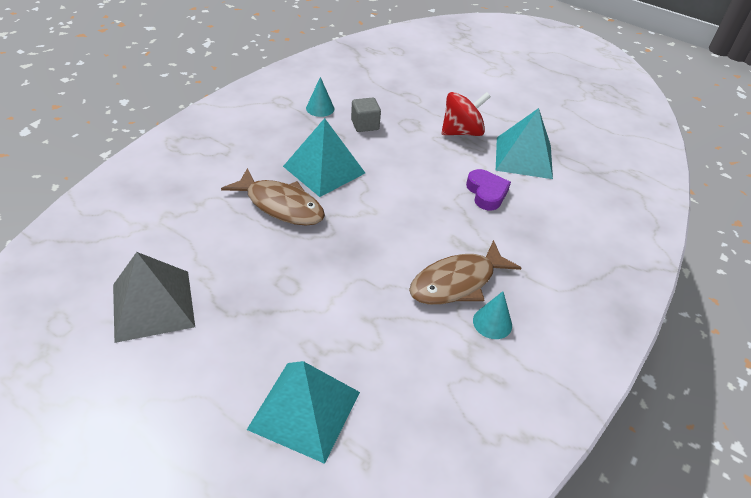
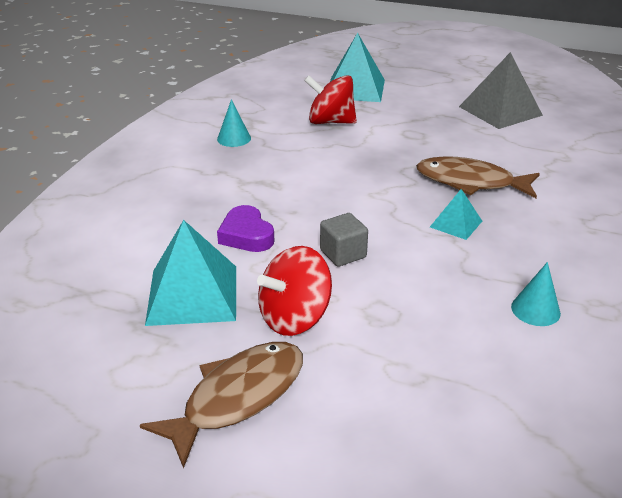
camera: 170 degrees right, 10 degrees down
turquoise pyramid [283,118,365,197] -> turquoise pyramid [430,189,482,240], size x0.52
grey cube [351,98,381,132] -> grey cube moved to [320,213,368,267]
brown fish [409,240,521,305] -> brown fish moved to [140,342,303,468]
none -> red spinning top [304,75,357,124]

